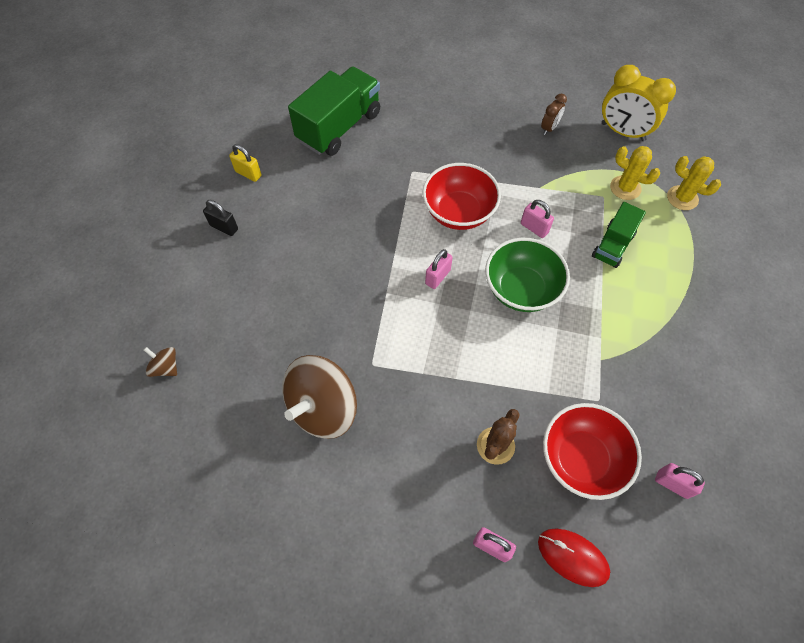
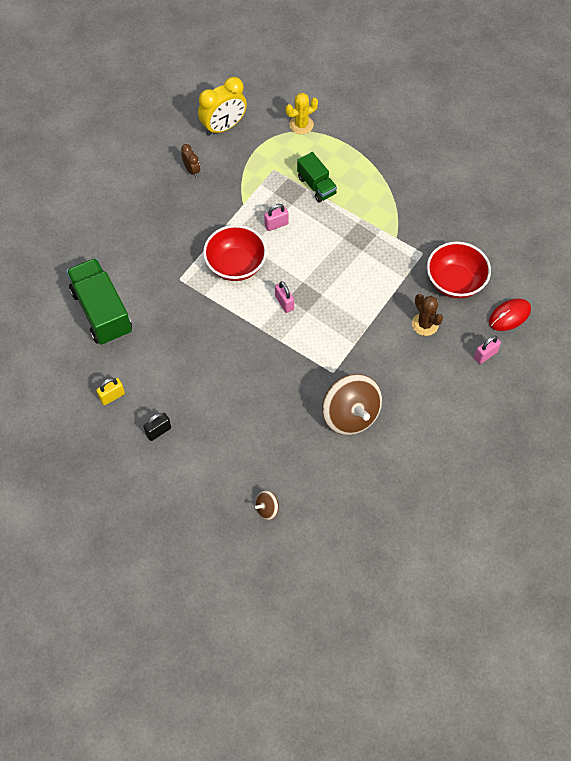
camera: 65 degrees left, 0 degrees up
green bowl [485,238,570,312] -> none
yellow cactus [610,146,660,200] -> none
pink padlock [655,463,705,499] -> none

